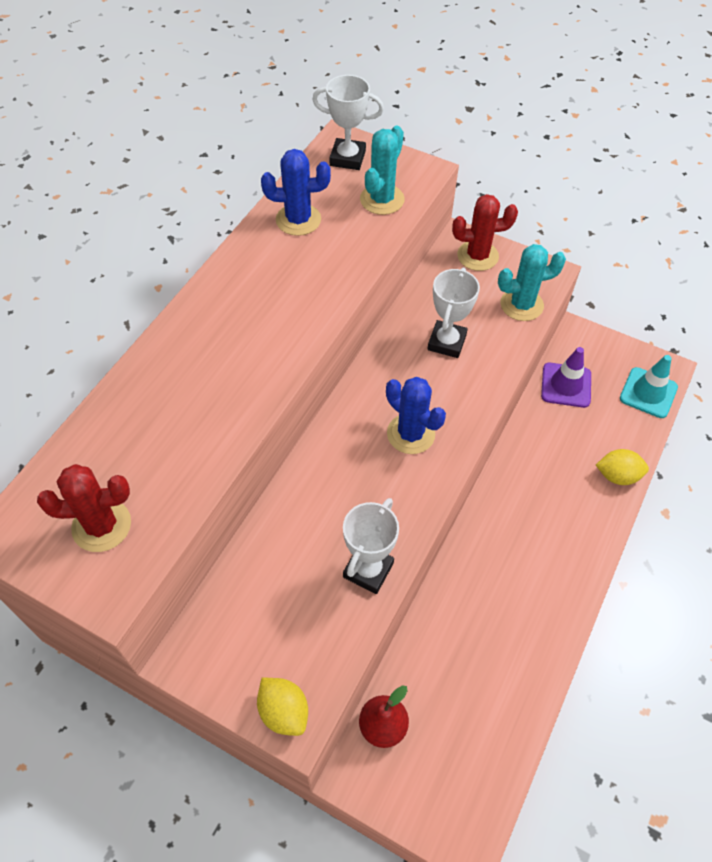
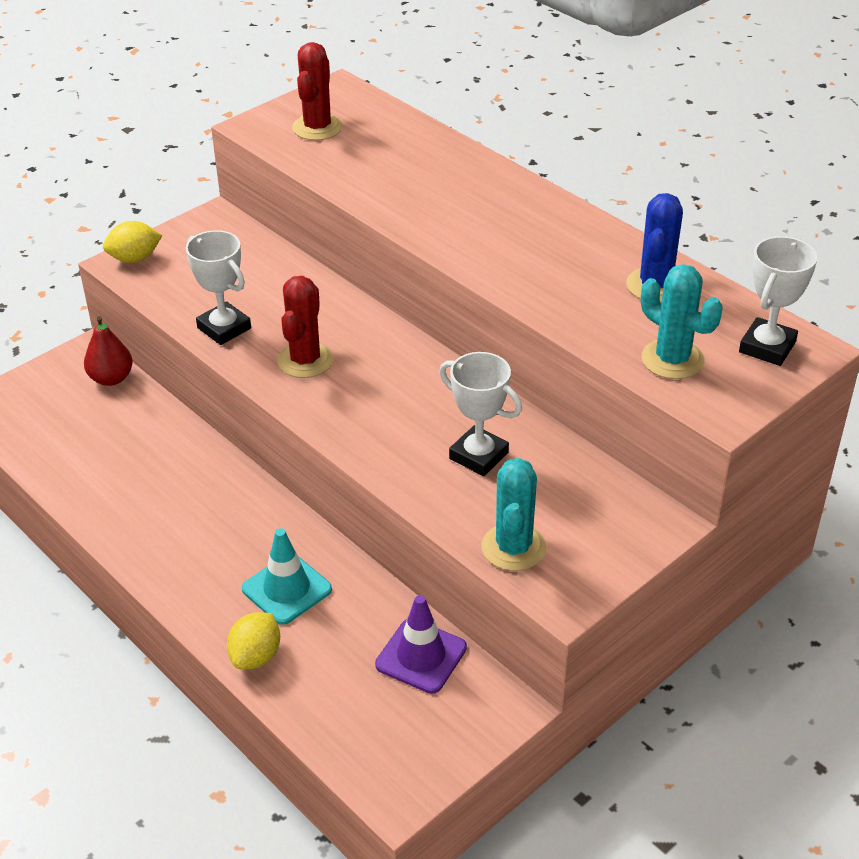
camera: 110 degrees right, 15 degrees down
blue cactus [386,377,446,454] -> none
red cactus [452,194,518,271] -> red cactus moved to [277,276,333,378]
turquoise traffic cone [620,355,678,418] -> turquoise traffic cone moved to [242,528,332,625]

